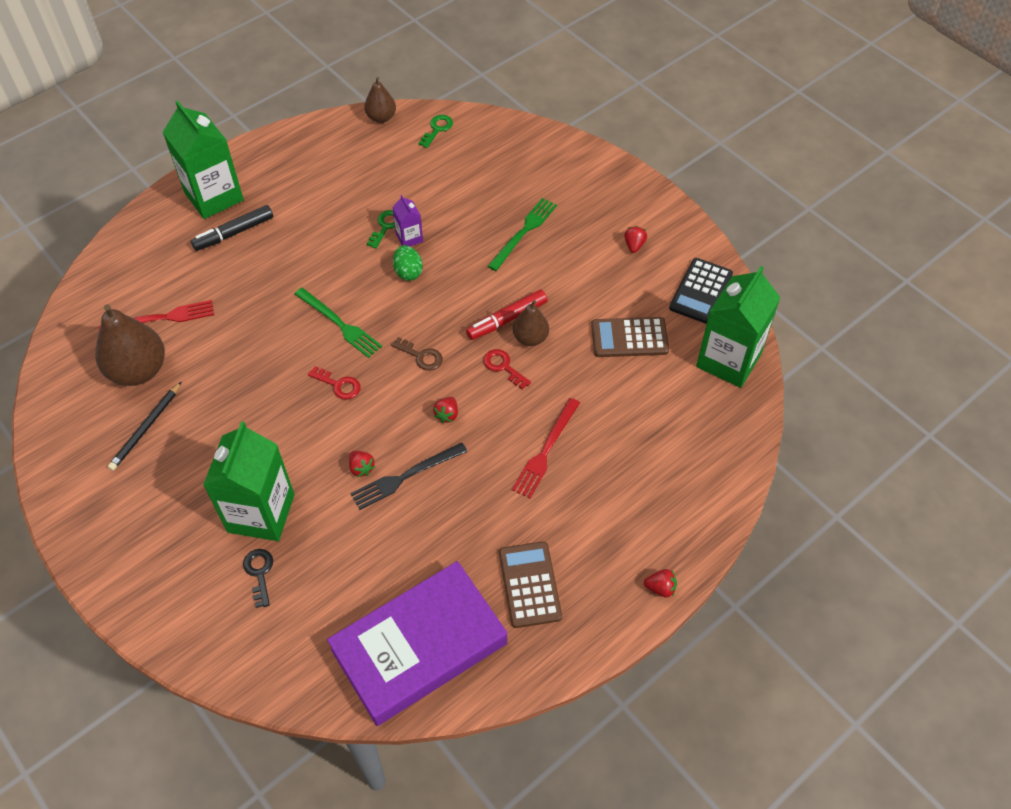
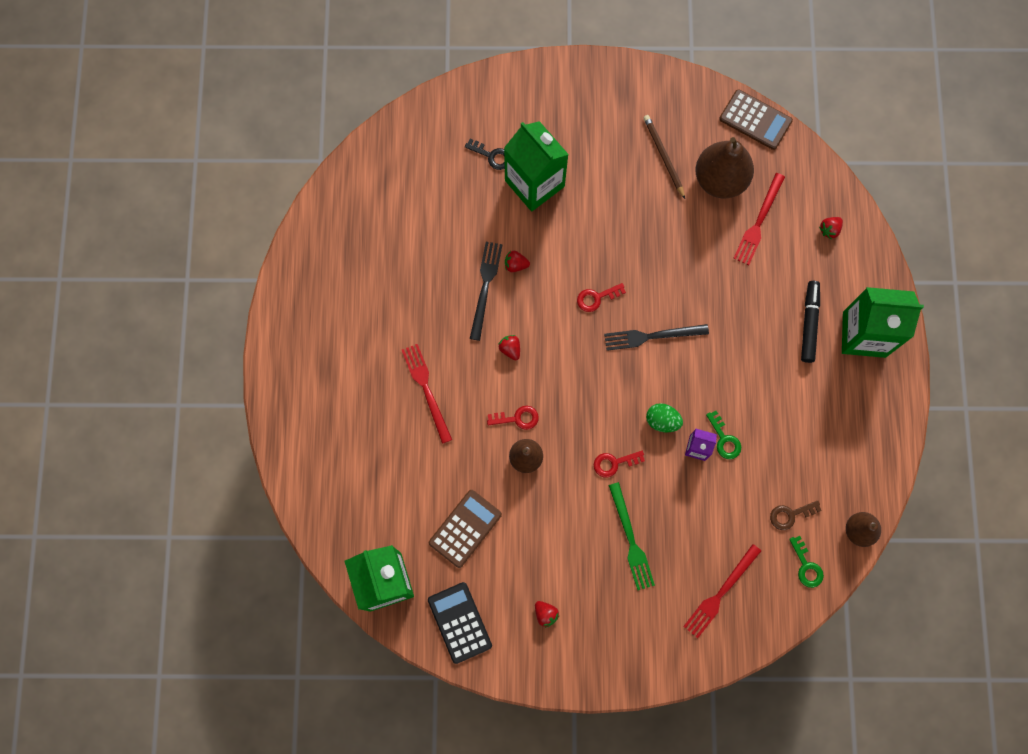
camera: 130 degrees right, 20 degrees up
black pencil [108,381,182,471] -> brown pencil [643,115,685,199]
green fork [295,288,382,358] -> black fork [604,324,709,351]
purple book [327,561,507,726] -> none
brown key [391,337,443,371] -> brown key moved to [770,500,821,530]
red marker [466,289,547,340] -> none
brown calculator [499,541,562,628] -> brown calculator moved to [719,89,793,150]
red strawberry [644,569,677,597] -> red strawberry moved to [819,217,843,239]
none -> red key [594,451,645,478]
none -> red fork [683,544,761,638]

